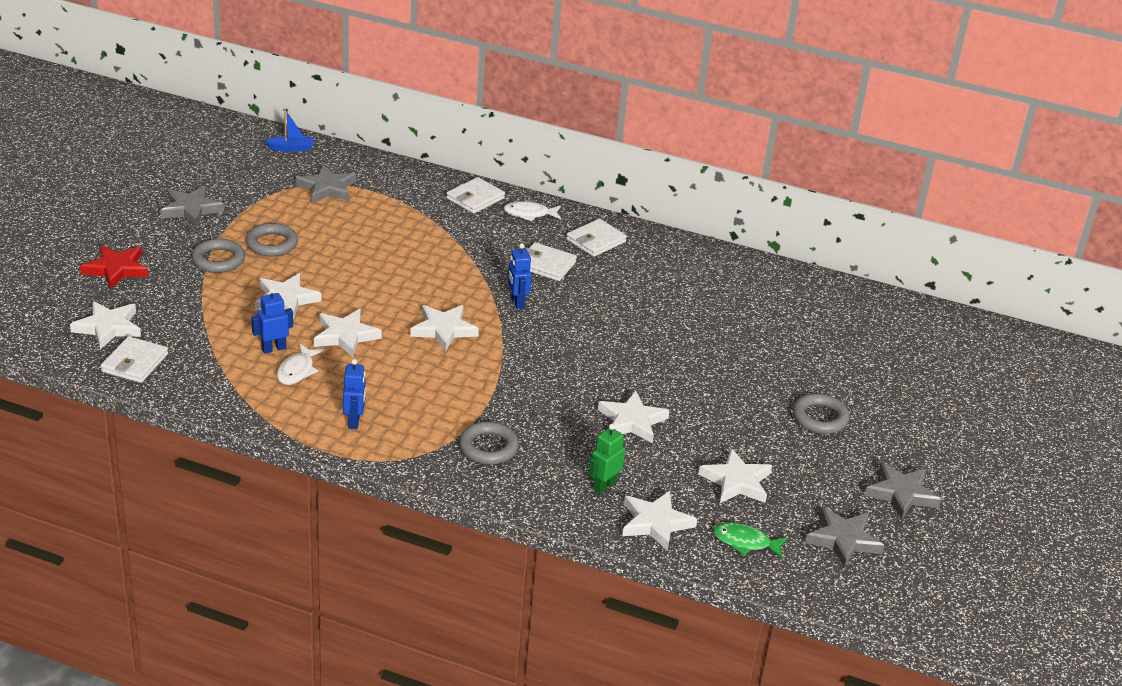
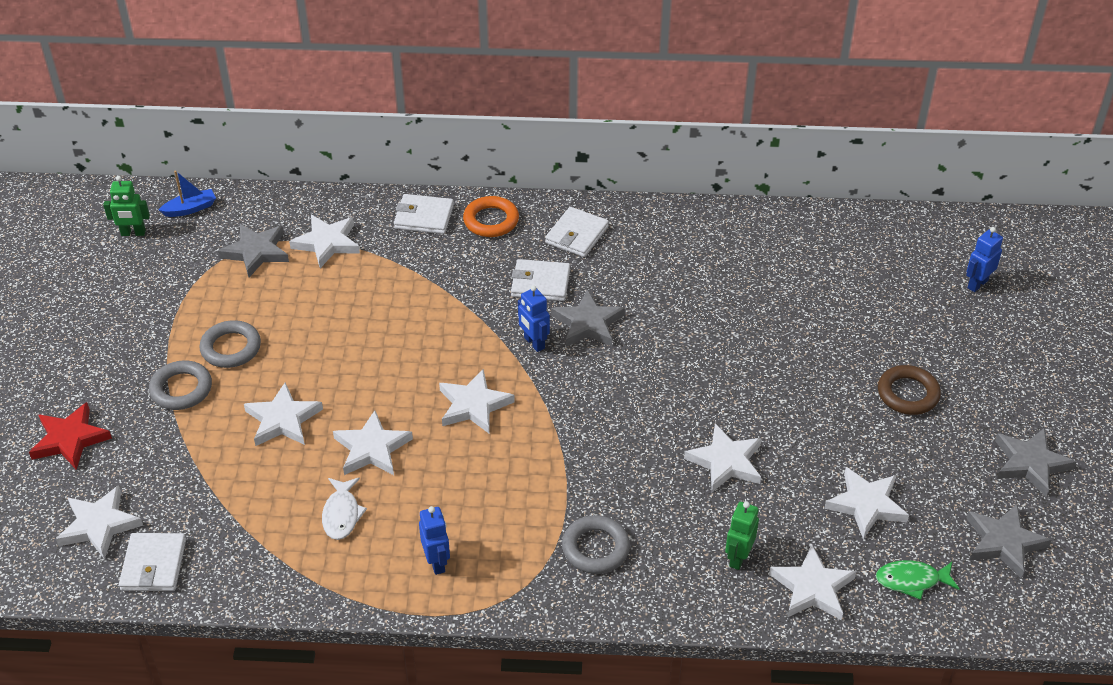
camera: 15 degrees left, 10 degrees up
grey star [160,186,224,226] -> grey star moved to [551,289,625,347]
blue robot [251,288,293,354] -> blue robot moved to [966,227,1003,292]
white wallet [446,177,505,214] -> white wallet turned 75 degrees clockwise [394,194,454,234]
white fish [504,201,561,221] -> orange ring [463,196,519,237]
grey ring [793,393,850,434] -> brown ring [878,365,941,415]
none -> green robot [103,176,150,236]
none -> white star [289,215,360,268]

